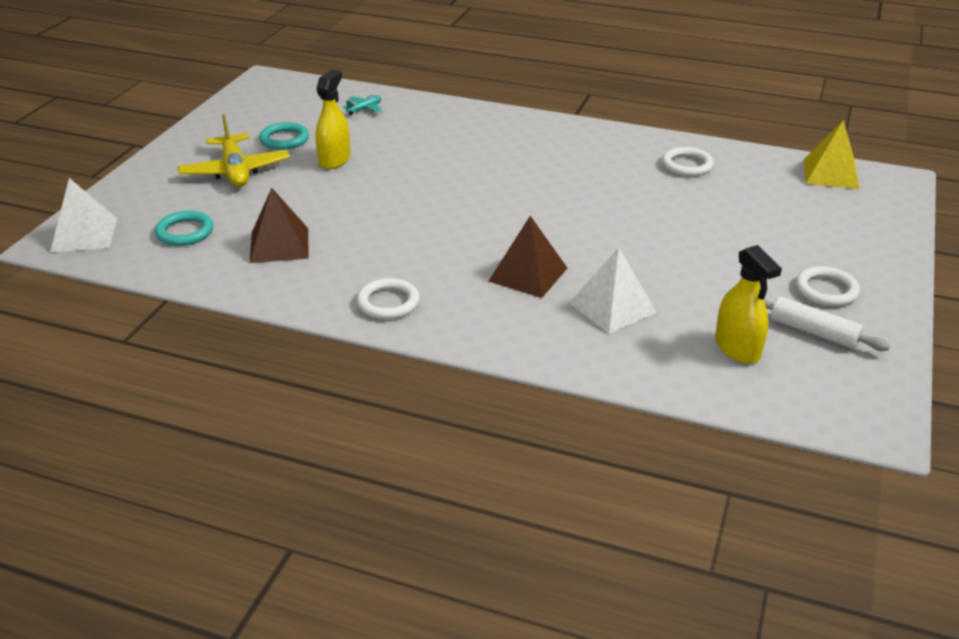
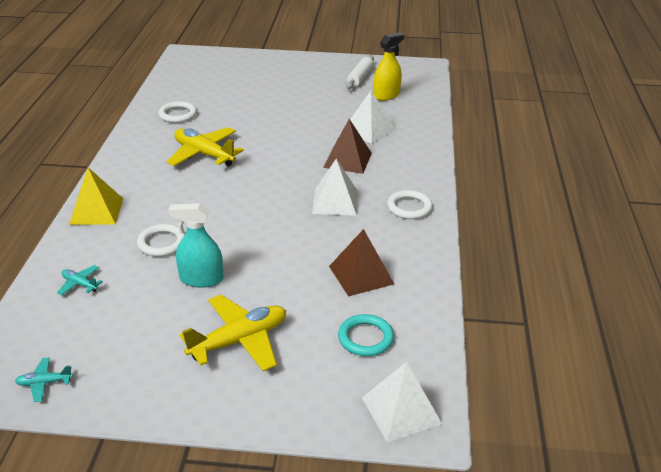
camera: 105 degrees left, 0 degrees up
turquoise ring [259,122,309,150] -> none
yellow spray bottle [315,69,351,169] -> turquoise spray bottle [168,203,223,288]
white ring [796,266,860,306] -> white ring moved to [137,224,185,257]
yellow pyramid [804,120,859,189] -> yellow pyramid moved to [69,168,123,225]
none -> turquoise plane [15,357,73,402]
none -> yellow plane [166,127,244,166]
none -> white pyramid [312,159,358,216]

